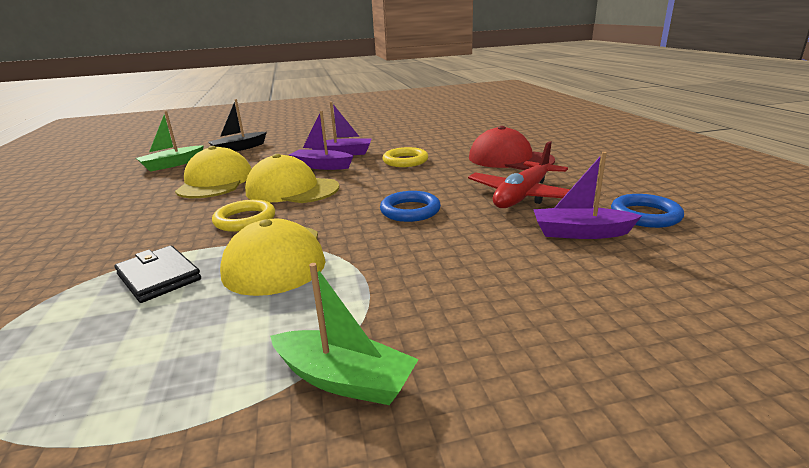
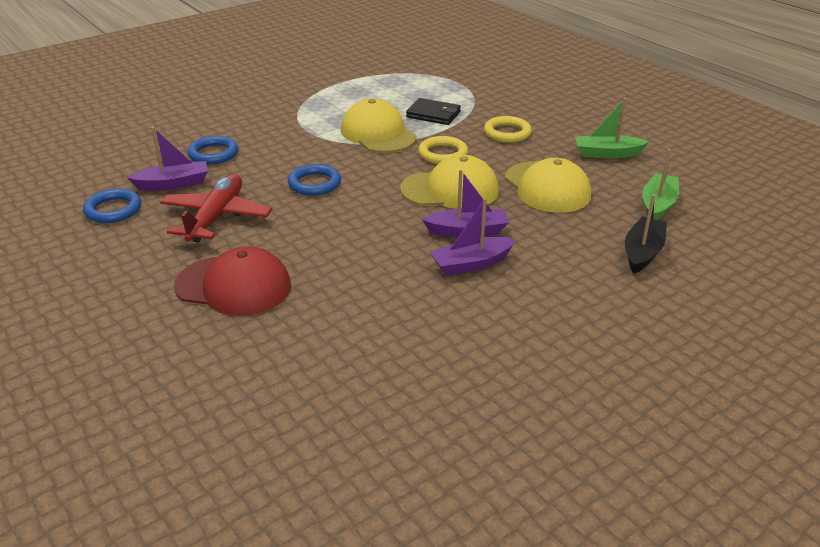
camera: 155 degrees right, 10 degrees up
green boat [270,263,419,405] -> green boat moved to [575,98,649,159]
yellow ring [382,147,428,167] -> yellow ring moved to [484,116,532,143]
none -> blue ring [187,136,238,164]

